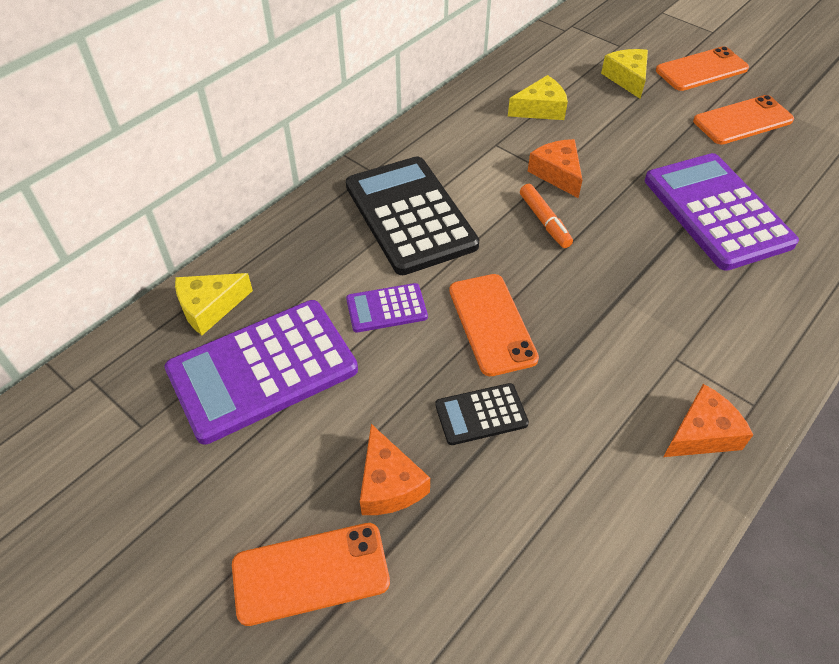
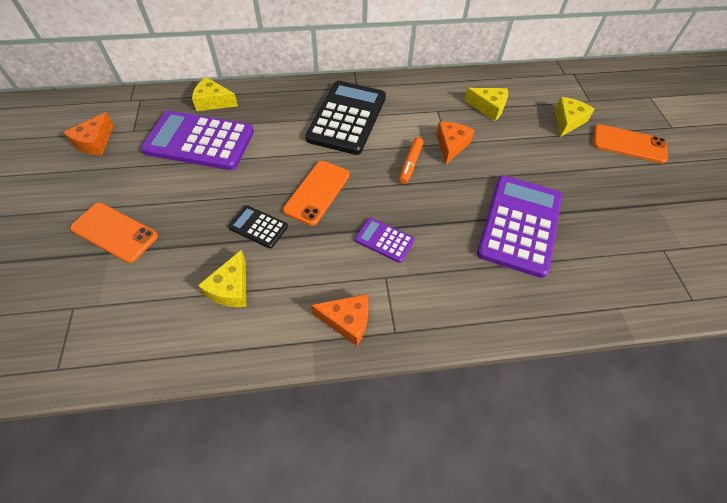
camera: 40 degrees right, 5 degrees up
purple calculator [346,283,428,333] -> purple calculator moved to [355,218,415,263]
orange cheese [360,424,430,515] -> orange cheese moved to [63,112,114,155]
orange phone [693,95,794,145] -> none
none -> yellow cheese [198,250,246,307]

